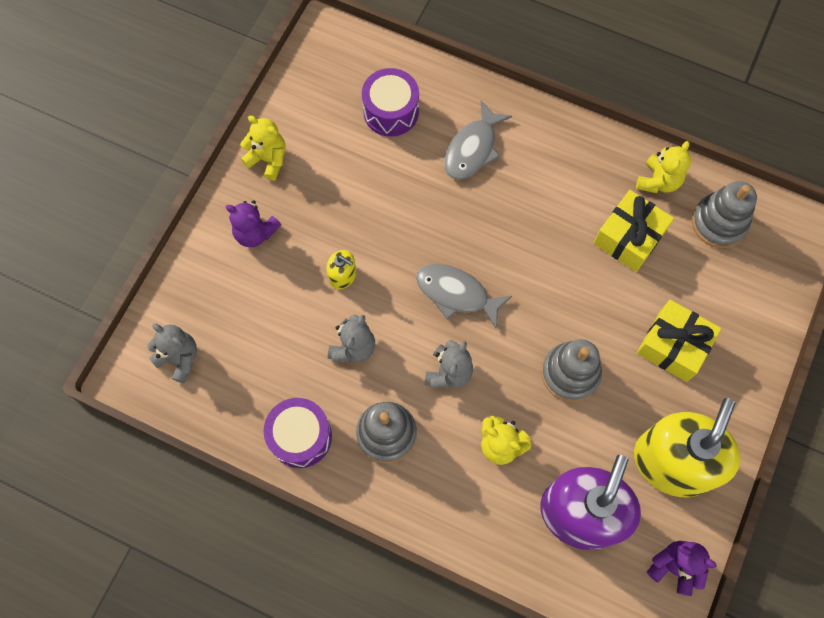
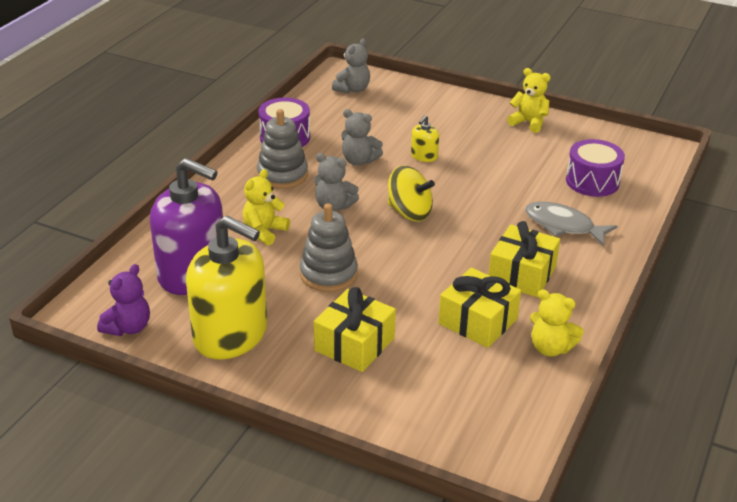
camera: 90 degrees right, 35 degrees down
purple teddy bear [226,200,281,247] -> none
yellow teddy bear [240,115,286,181] -> yellow teddy bear turned 90 degrees counterclockwise [507,68,551,133]
grey fish [416,264,512,329] -> yellow spinning top [388,166,435,221]
grey stacking toy [692,181,757,248] -> none
none -> yellow gift [489,221,560,297]

